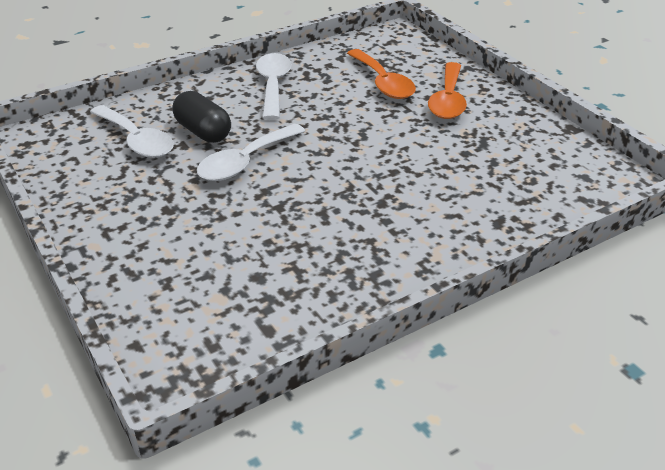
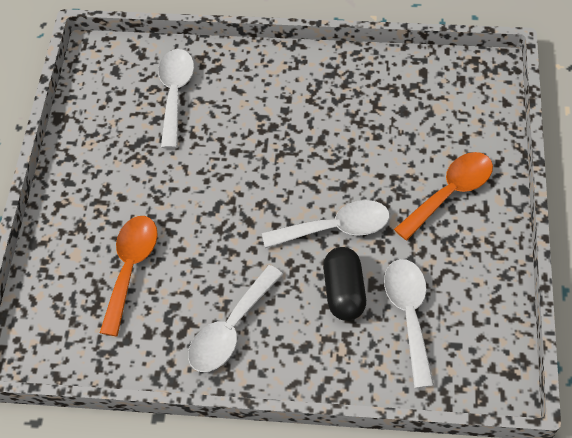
camera: 140 degrees left, 20 degrees up
orange spoon [428,62,467,119] -> orange spoon moved to [394,152,493,241]
none -> white spoon [158,49,194,149]

